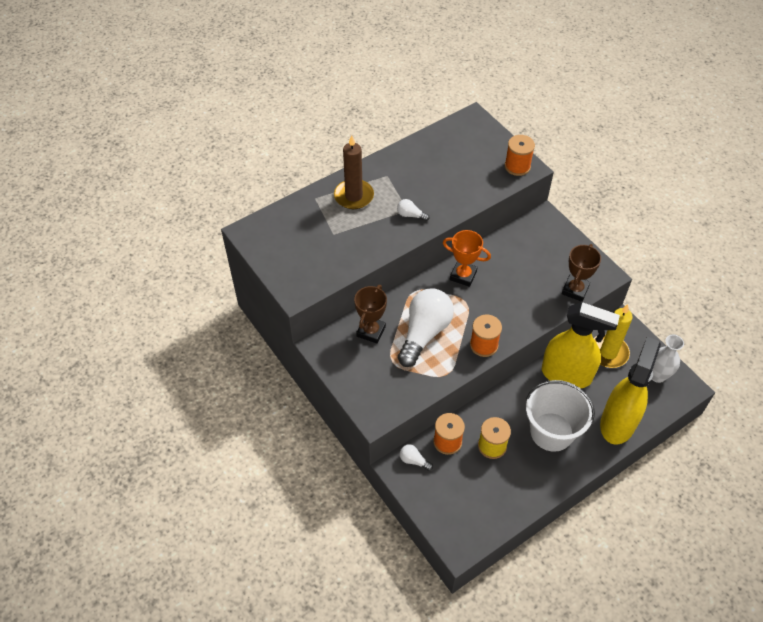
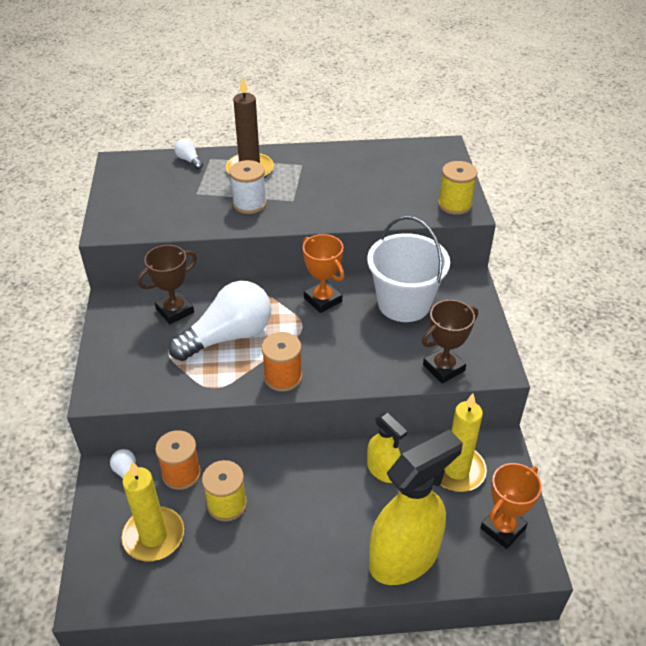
camera: 30 degrees right, 10 degrees down
white light bulb [397,199,430,221] -> white light bulb moved to [174,138,203,169]
orange spool [505,135,535,176] -> yellow spool [438,161,478,215]
white bucket [526,380,595,452] -> white bucket moved to [367,216,450,322]
yellow spray bottle [542,302,620,389] -> yellow spray bottle [367,413,407,483], size x0.52
white vase [652,335,684,383] -> orange trophy [480,463,542,549]
none -> yellow candle [122,462,184,562]
none -> white spool [229,160,267,214]

